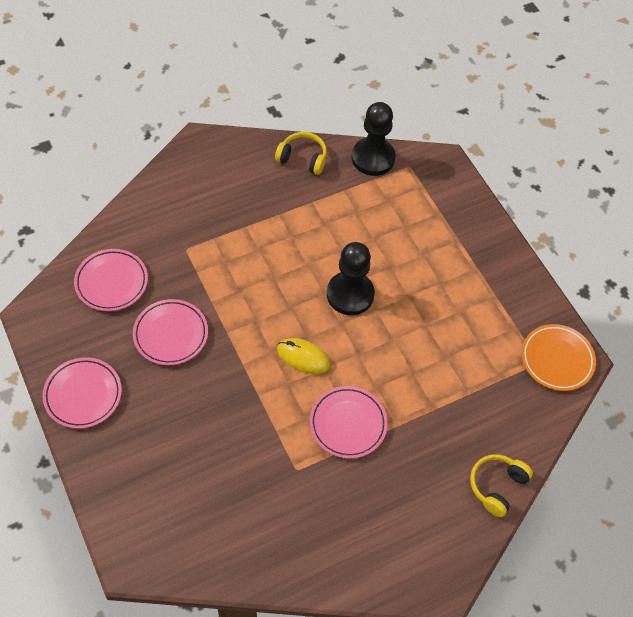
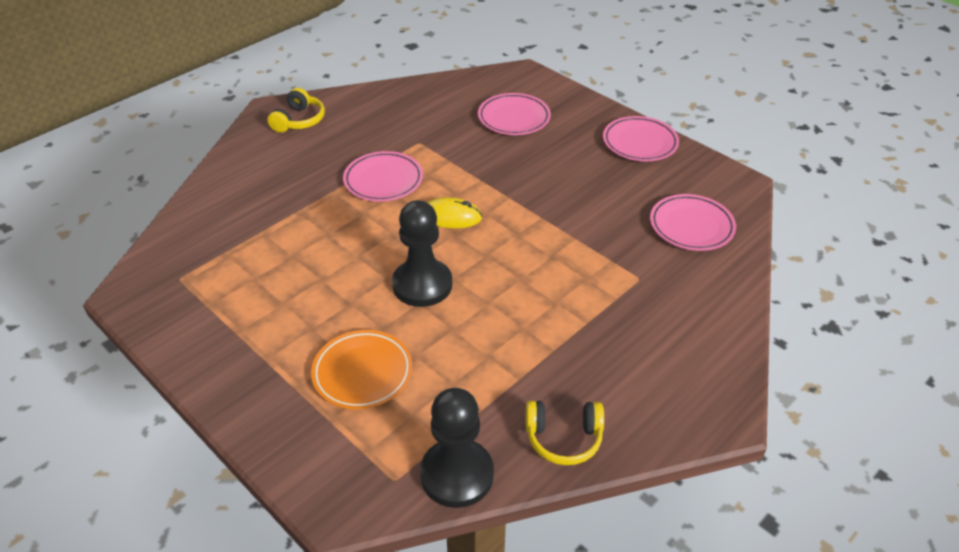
camera: 165 degrees right, 15 degrees down
pink plate [133,299,208,365] -> pink plate moved to [478,93,551,135]
yellow headphones [470,454,533,517] -> yellow headphones moved to [267,88,325,133]
orange plate [521,324,596,391] -> orange plate moved to [311,330,412,410]

